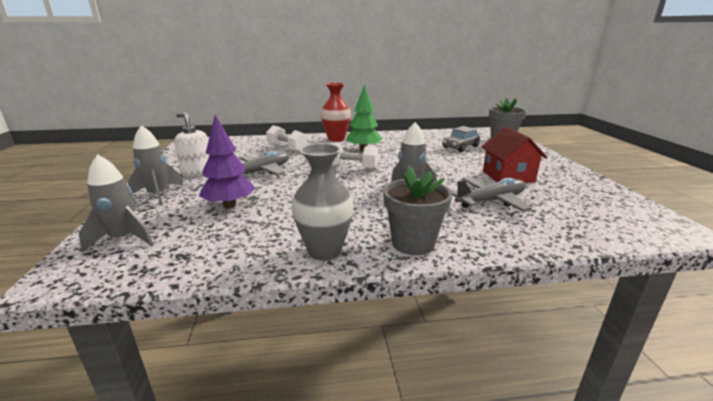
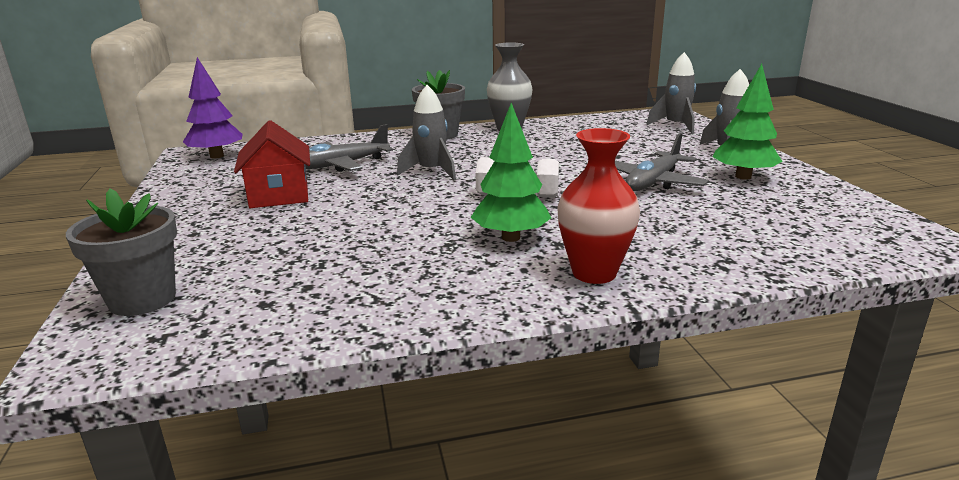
camera: 175 degrees right, 0 degrees up
white soap dispenser [174,113,210,177] -> green tree [713,64,783,180]
purple tree [199,115,255,208] -> purple tree moved to [183,57,242,159]
white dumbbell [266,125,308,153] -> none
grey car [442,126,480,152] -> none

